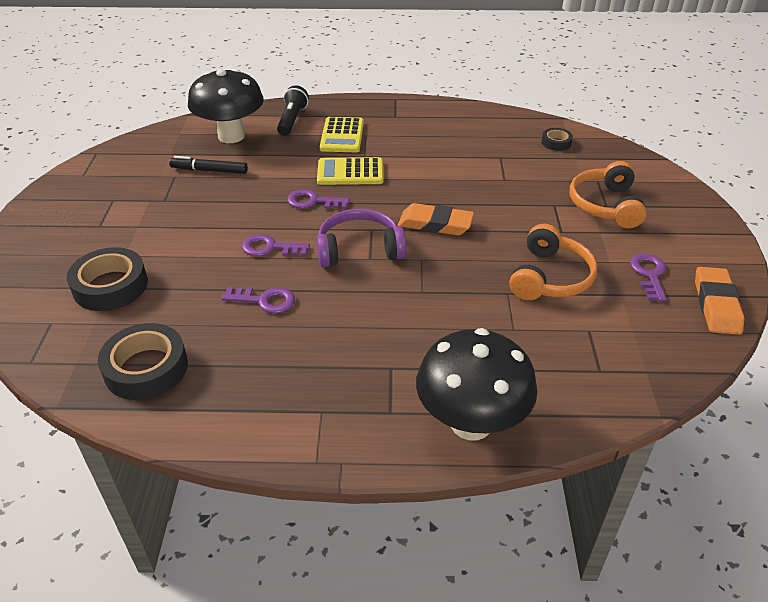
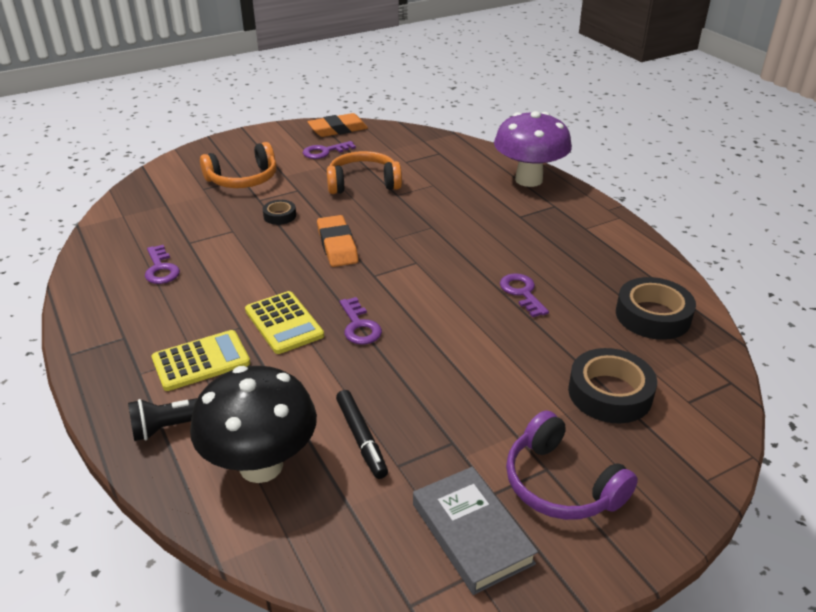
camera: 120 degrees left, 5 degrees down
purple key [242,234,310,256] -> purple key moved to [145,245,180,284]
purple headphones [317,209,407,267] -> purple headphones moved to [506,410,638,520]
black mushroom [416,328,537,441] -> purple mushroom [494,111,572,187]
black tape [541,128,573,151] -> black tape moved to [263,200,296,225]
none -> grey book [413,467,538,595]

